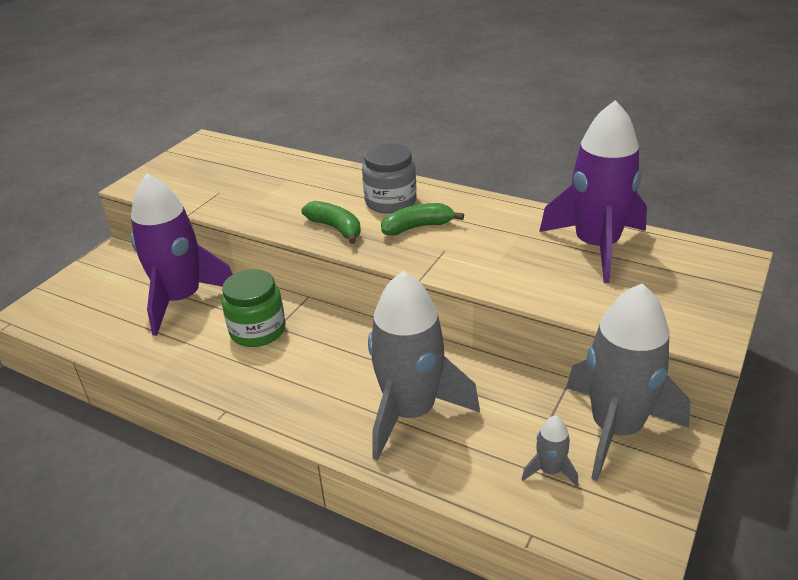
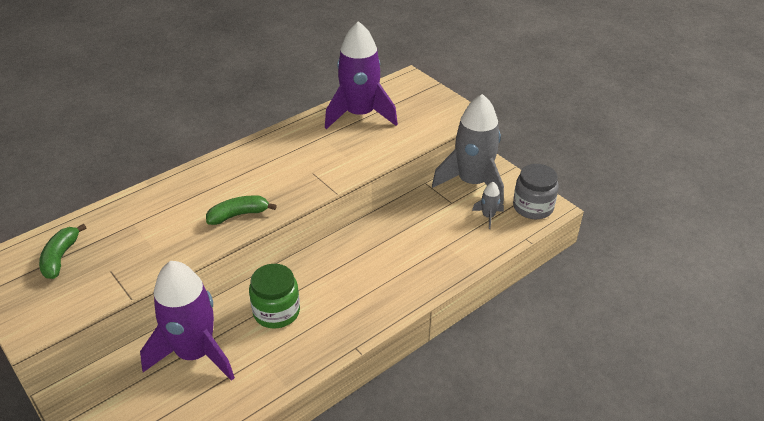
camera: 70 degrees left, 5 degrees up
grey jar [362,143,416,214] -> grey jar moved to [513,164,559,219]
grey rocket [368,271,480,461] -> none
green banana [381,203,464,236] -> green banana moved to [39,223,87,279]

